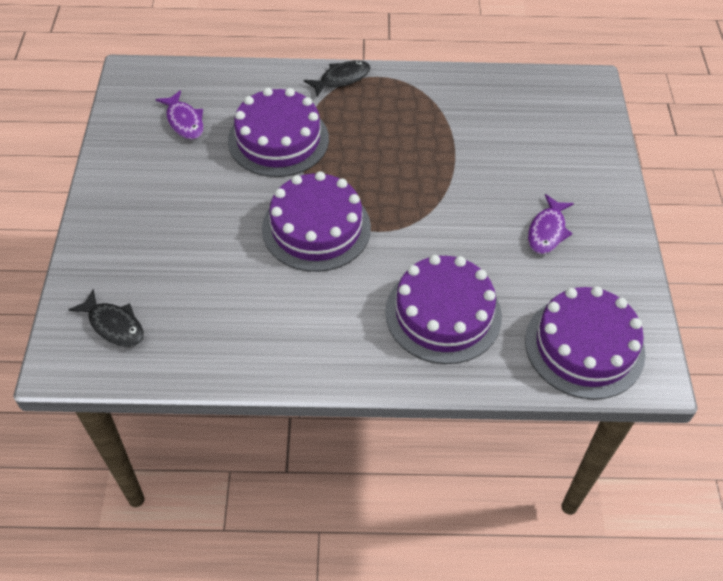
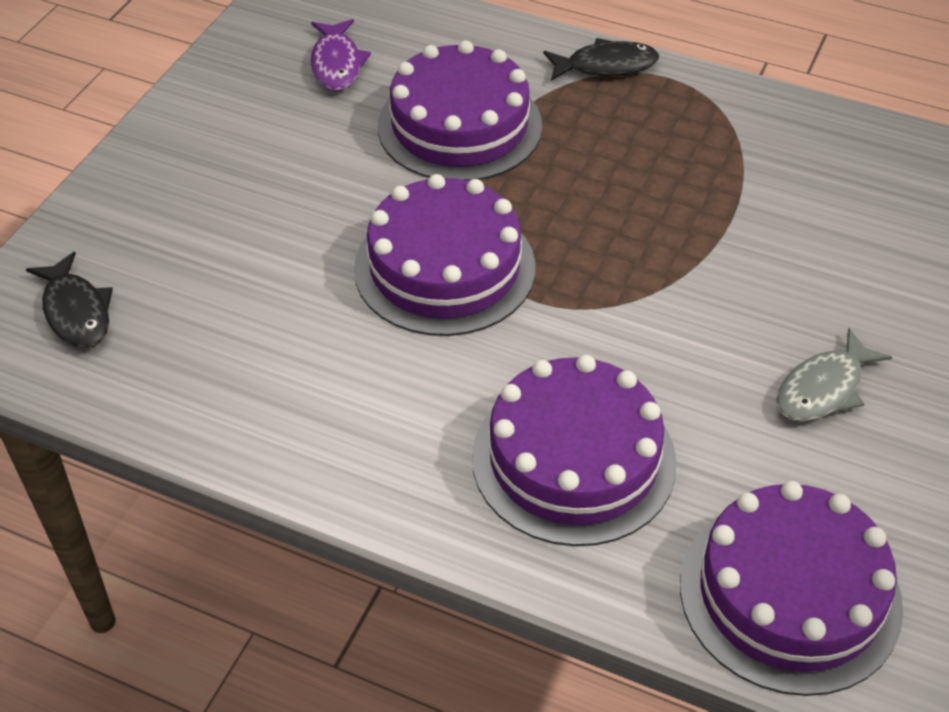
camera: 25 degrees right, 5 degrees down
purple fish [528,194,574,254] -> grey fish [776,328,892,421]

